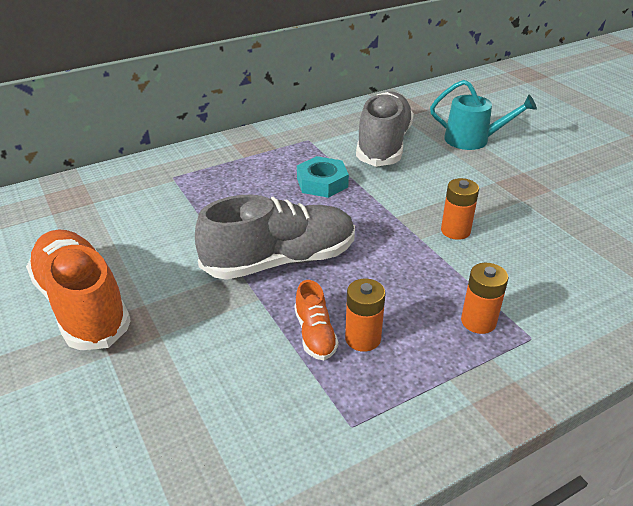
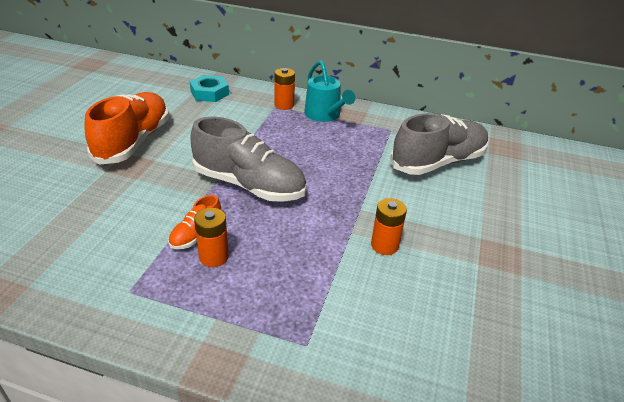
camera: 45 degrees right, 0 degrees up
turquoise nut [297,156,349,198] -> turquoise nut moved to [190,75,229,102]
turquoise watering can [430,80,537,150] -> turquoise watering can moved to [304,60,356,122]
orange battery [461,263,509,334] -> orange battery moved to [274,68,295,110]

